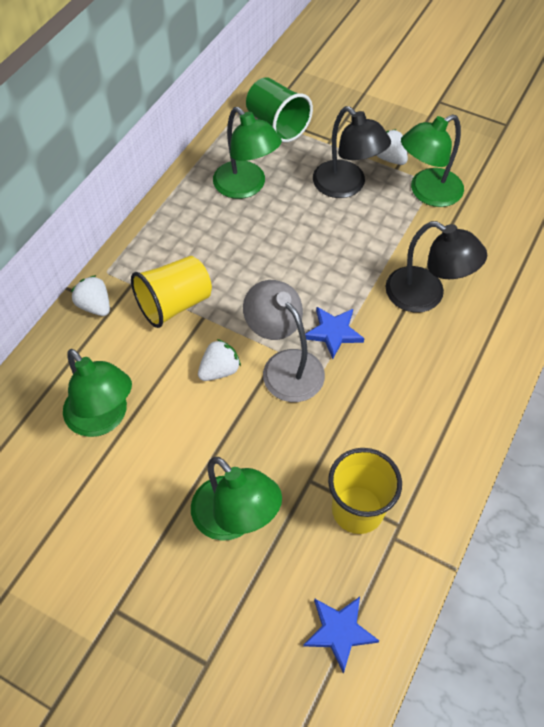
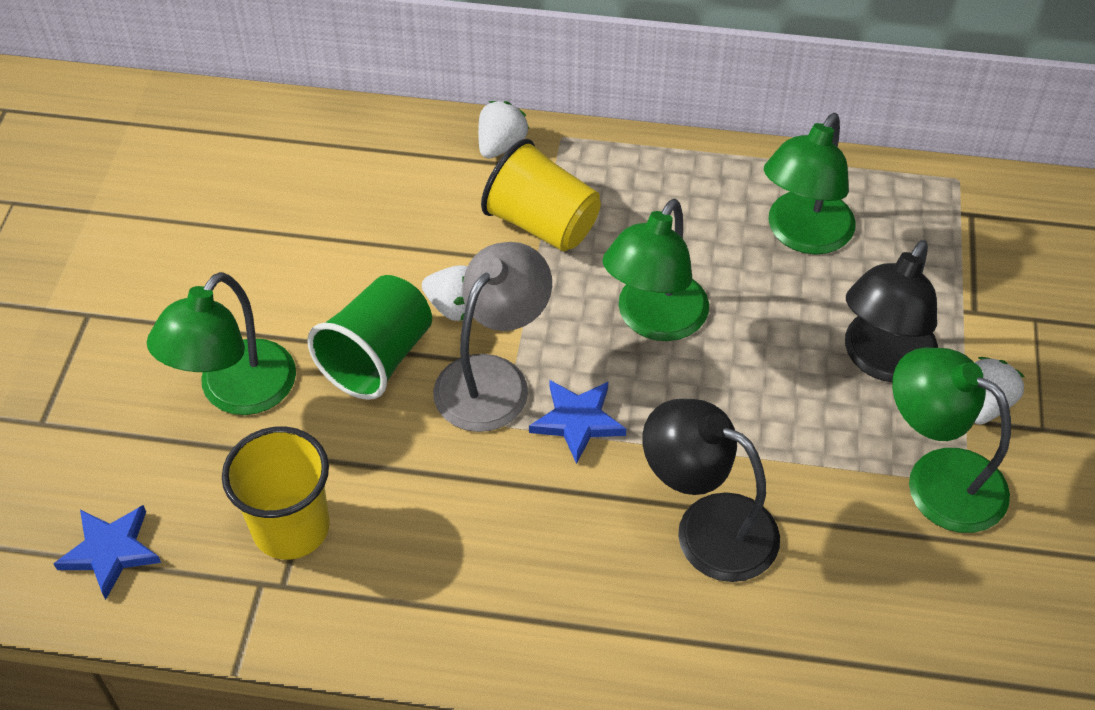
camera: 70 degrees right, 5 degrees down
green lamp [63,349,132,437] -> green lamp moved to [602,199,709,341]
green cup [246,77,313,142] -> green cup moved to [307,275,432,400]
black lamp [386,221,487,313] -> black lamp turned 105 degrees clockwise [642,399,780,582]

